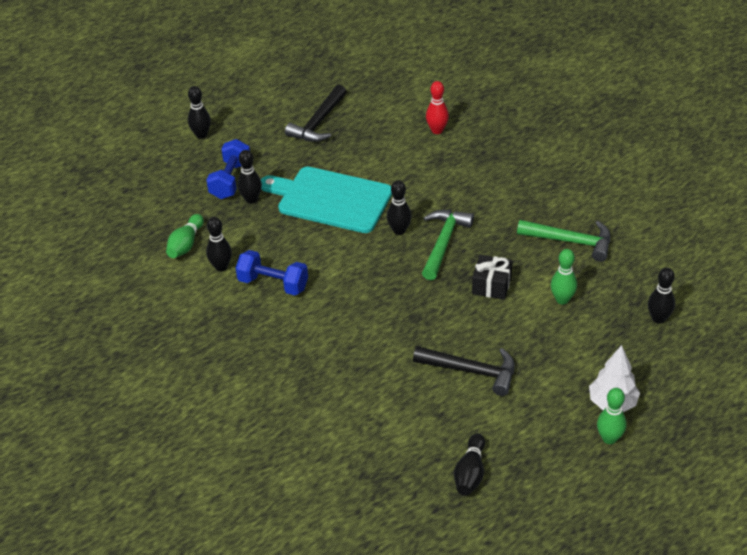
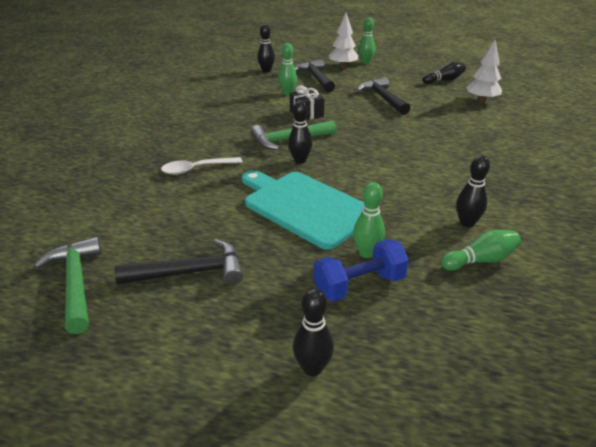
camera: 130 degrees left, 10 degrees down
blue dumbbell [236,250,308,295] -> none
black bowling pin [238,150,262,204] -> green bowling pin [353,182,385,258]
turquoise cutting board [261,167,392,233] -> turquoise cutting board turned 150 degrees clockwise [242,170,364,250]
red bowling pin [426,81,449,134] -> none
green hammer [517,220,611,262] -> green hammer moved to [34,237,102,334]
none -> white spoon [161,157,242,175]
none -> black hammer [295,59,335,92]
none -> white tree [466,40,502,102]

